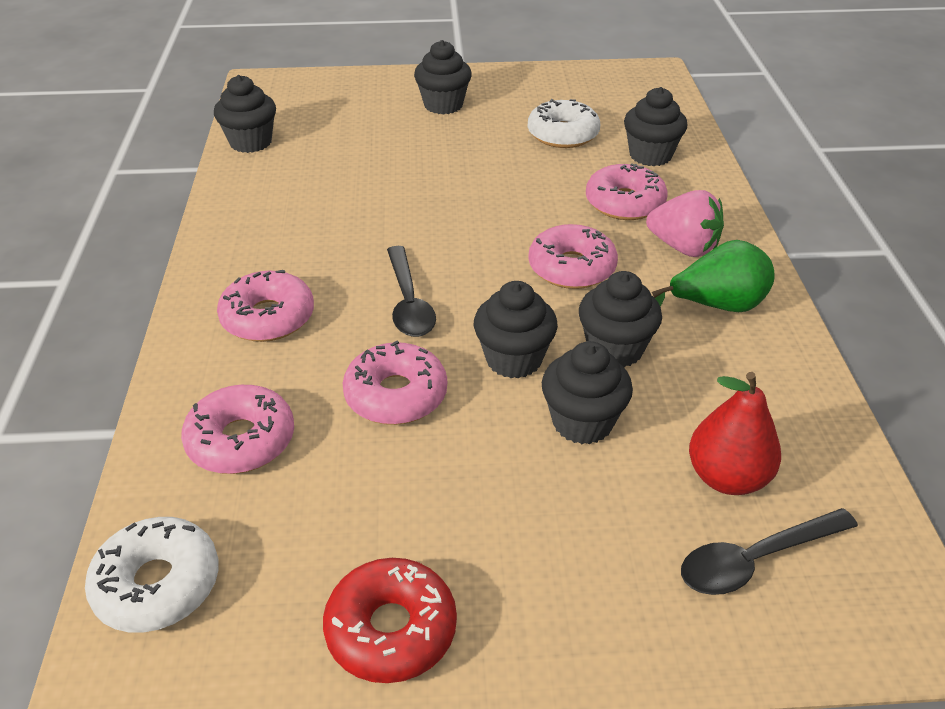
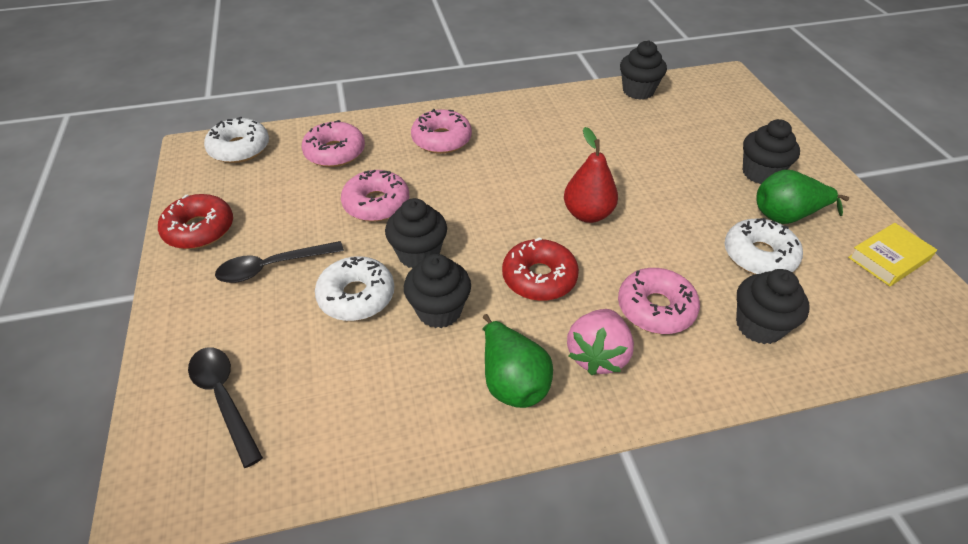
camera: 80 degrees right, 5 degrees up
black spoon [387,246,436,337] -> black spoon moved to [215,241,344,283]
pink donut [528,224,618,289] -> red donut [502,237,579,301]
black cupcake [542,341,633,444] -> white donut [315,256,394,321]
red pear [689,372,781,495] -> red pear moved to [564,127,618,223]
none -> green pear [756,170,849,224]
none -> yellow book [848,223,937,286]

